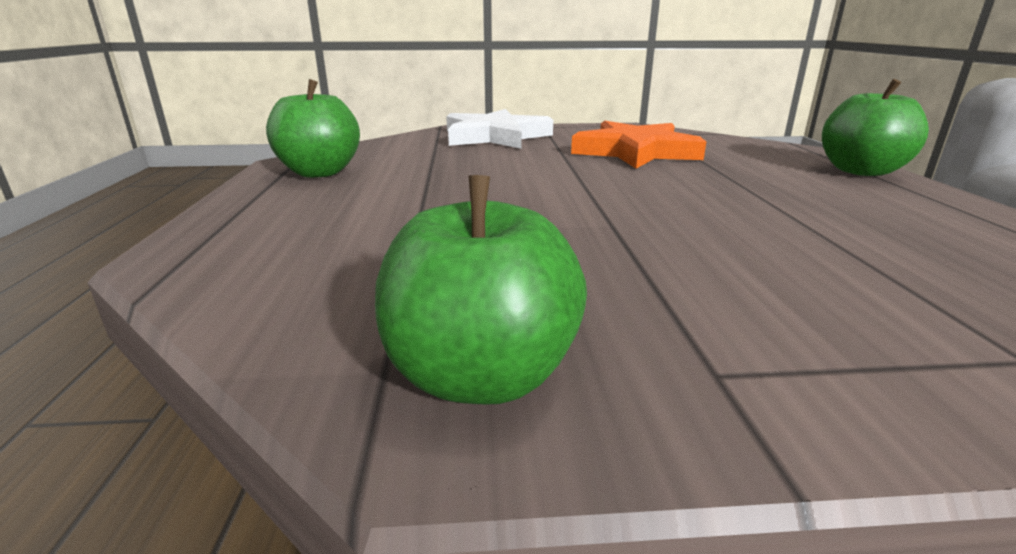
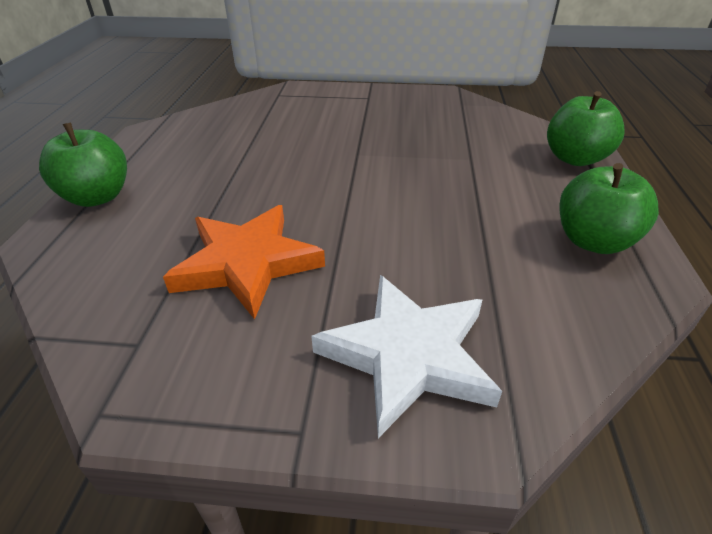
camera: 170 degrees left, 15 degrees up
green apple [375,175,587,405] -> green apple moved to [547,91,625,166]

